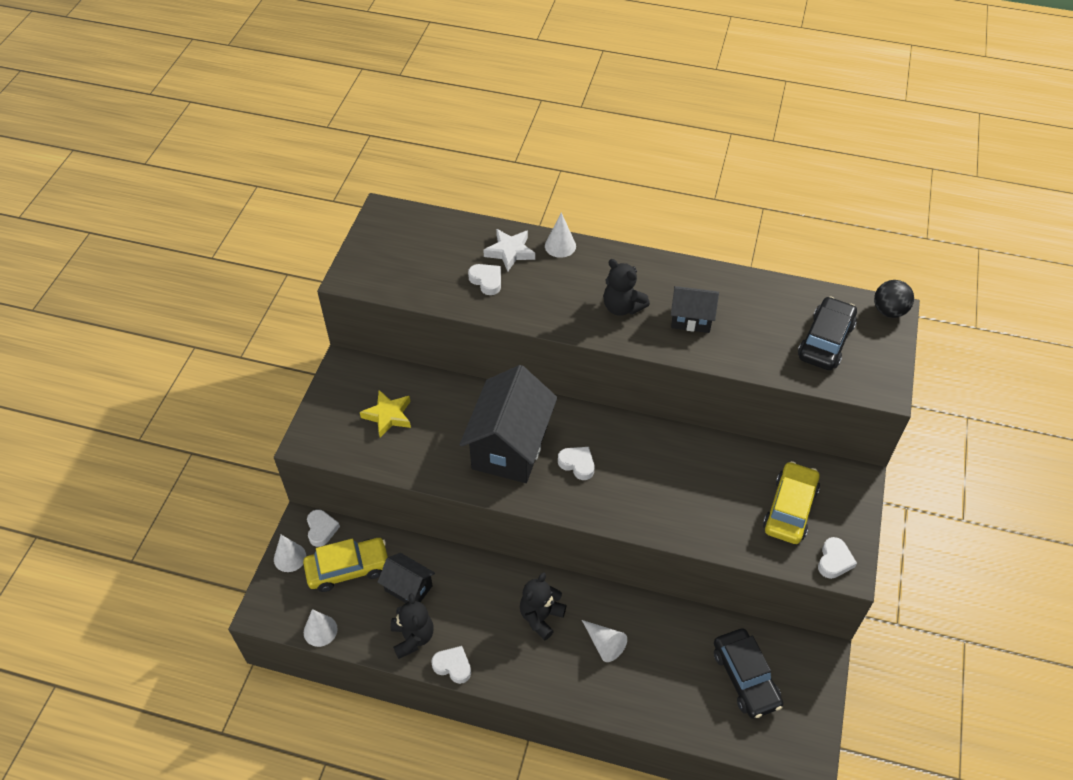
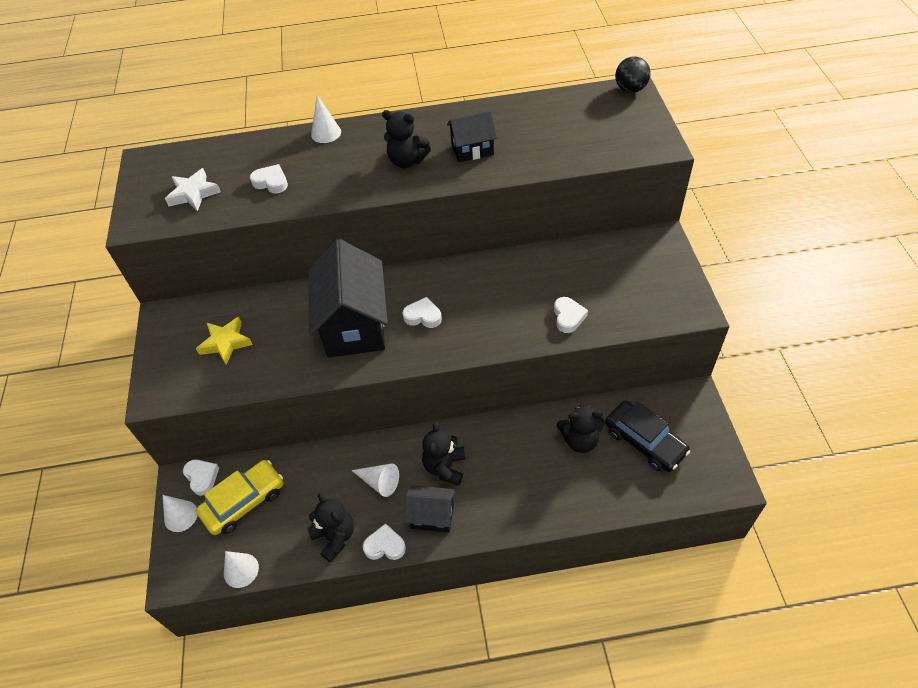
camera: 20 degrees left, 0 degrees up
black house [378,553,435,603] -> black house moved to [405,485,455,533]
white star [483,229,535,272] -> white star moved to [165,168,221,212]
white cone [582,620,627,662] -> white cone moved to [351,464,399,497]
yellow car [763,461,820,544] -> none
black car [798,296,857,370] -> none
white heart [818,537,857,579] -> white heart moved to [554,297,588,333]
none -> black teddy bear [557,404,605,453]

